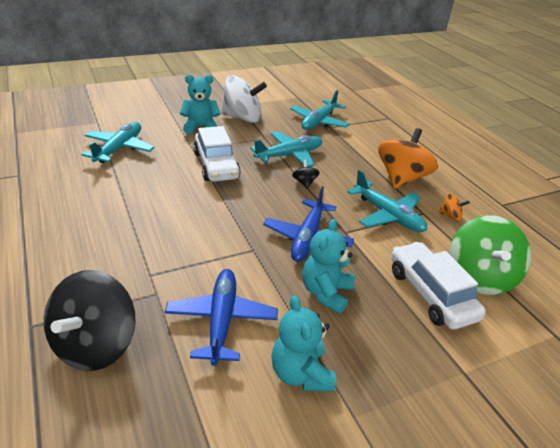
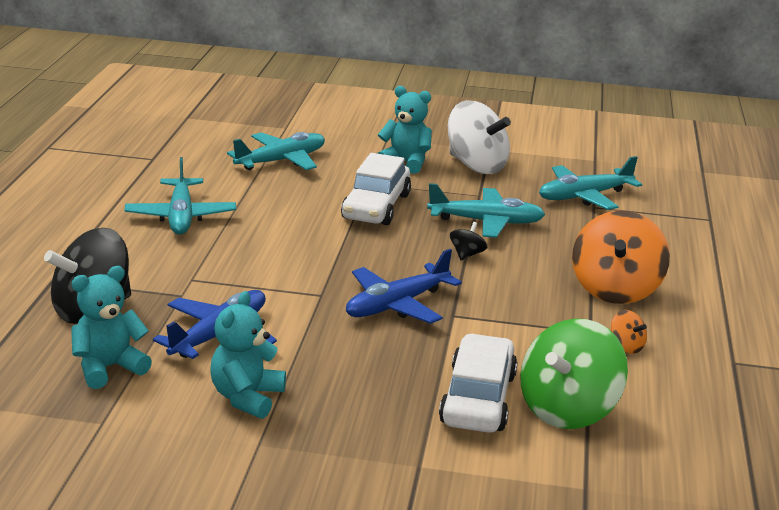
camera: 35 degrees right, 10 degrees down
turquoise teddy bear [302,219,355,314] -> turquoise teddy bear moved to [71,266,152,389]
turquoise plane [347,170,427,232] -> turquoise plane moved to [124,157,236,235]
orange spinning top [378,128,438,189] -> orange spinning top turned 135 degrees clockwise [572,211,670,304]

